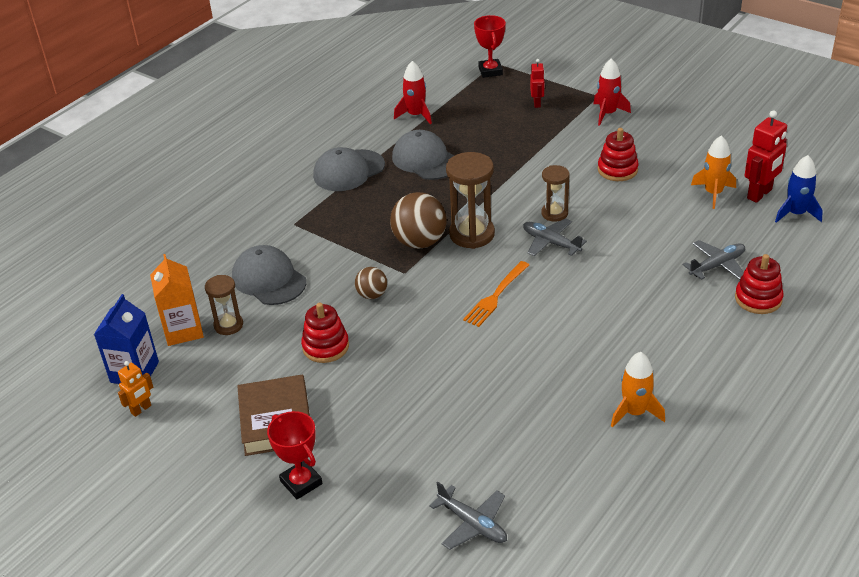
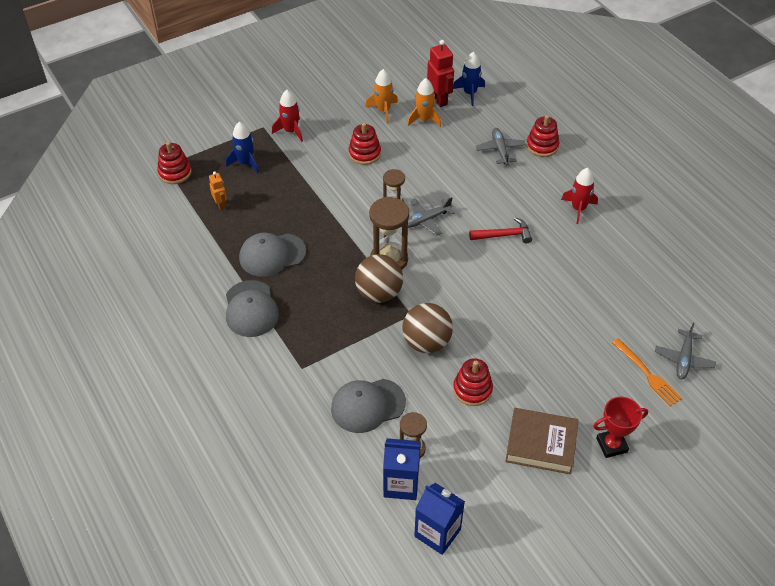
camera: 70 degrees left, 10 degrees up
orange robot [118,361,153,417] -> orange robot moved to [209,172,227,211]
orange carton [150,254,204,346] -> blue carton [383,438,421,500]
brown ball [355,267,387,299] -> brown ball [402,303,453,353], size x1.81
red rocket [394,61,432,124] -> red rocket moved to [561,168,598,224]
grey plane [429,482,507,550] -> grey plane turned 135 degrees clockwise [655,323,716,379]
orange fork [463,261,529,327] -> orange fork moved to [612,338,682,406]
red trophy [474,15,506,78] -> red stacking toy [157,142,192,184]
red robot [530,59,545,108] -> blue rocket [226,121,259,174]
orange rocket [611,352,665,428] -> orange rocket moved to [365,69,398,123]
none -> red hammer [469,217,532,243]

